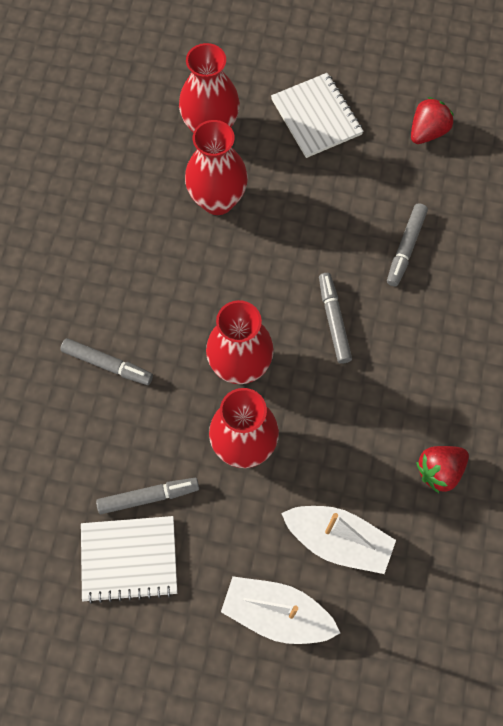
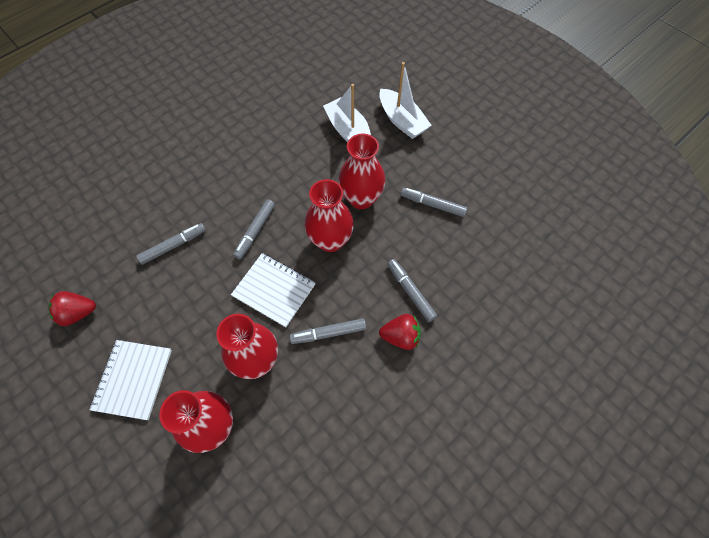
camera: 145 degrees left, 5 degrees down
white notebook [81,516,177,604] -> white notebook moved to [231,253,315,327]
red strawberry [416,446,469,493] -> red strawberry moved to [379,314,421,350]
none -> grey marker [289,318,366,344]

